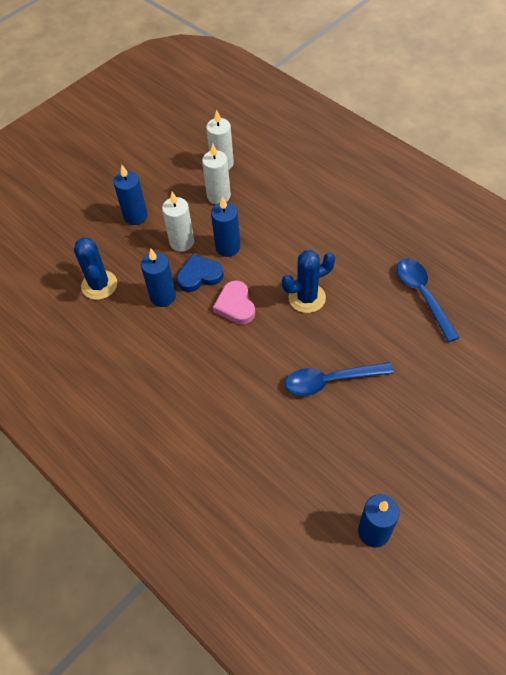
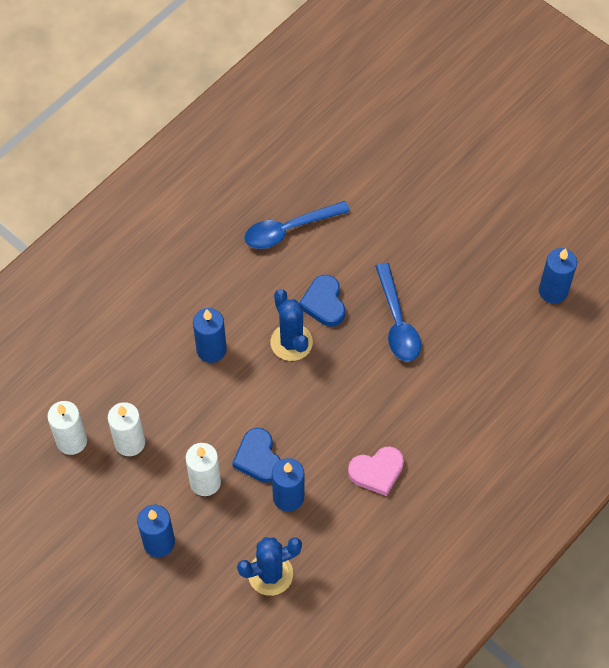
camera: 95 degrees left, 5 degrees up
blue candle [211,196,240,257] -> blue candle moved to [193,308,227,363]
pink heart [213,280,255,324] -> pink heart moved to [348,446,404,496]
none -> blue heart [299,275,345,326]

